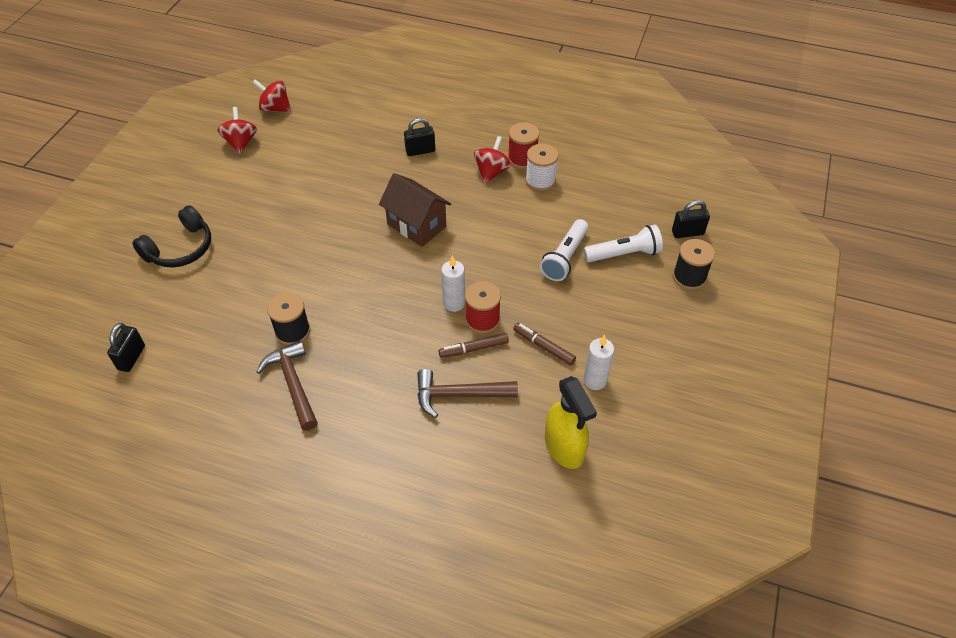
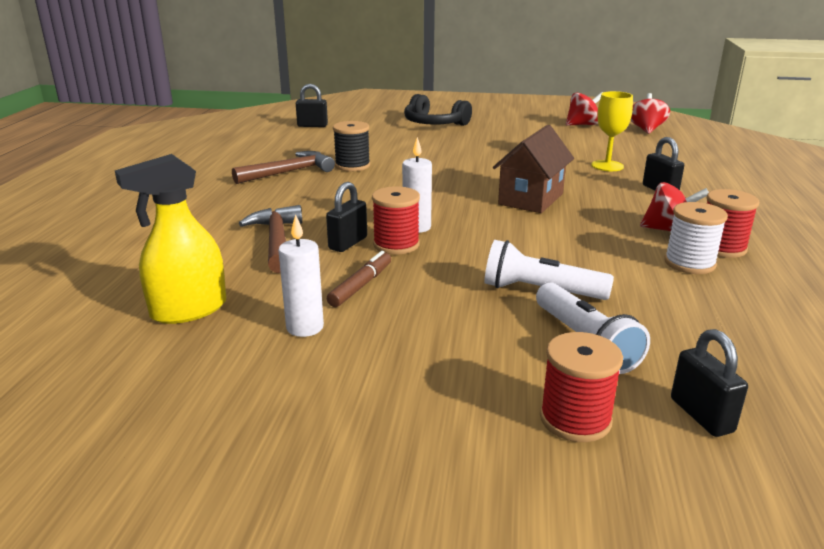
camera: 80 degrees right, 25 degrees down
brown marker [439,333,509,358] -> black padlock [326,182,367,252]
black spool [673,239,715,290] -> red spool [540,332,623,442]
none -> yellow goblet [591,91,633,171]

